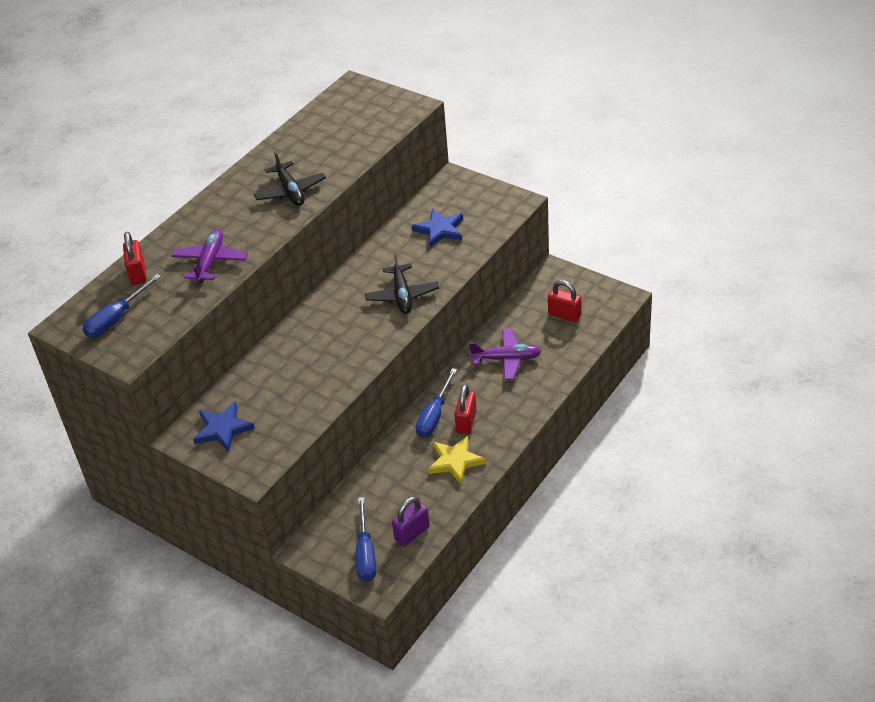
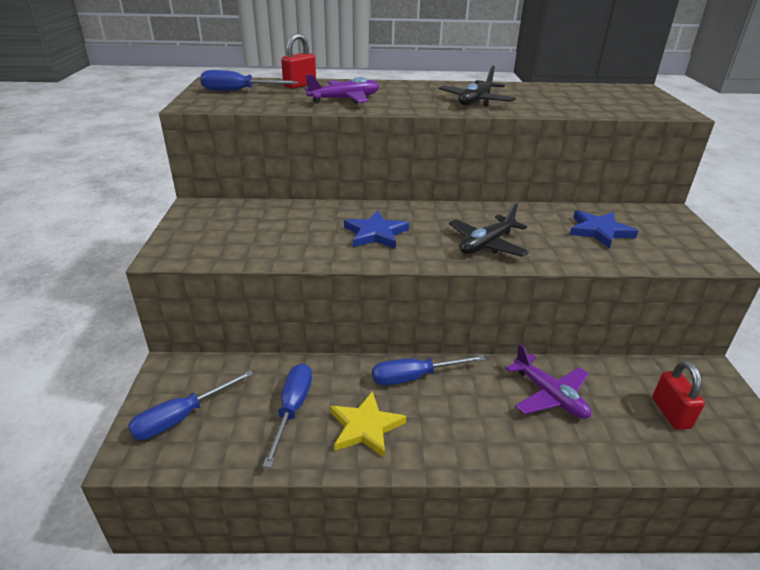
camera: 50 degrees right, 10 degrees down
blue star [193,402,255,452] -> blue star moved to [344,210,409,249]
purple padlock [392,496,430,546] -> none
red padlock [454,384,477,434] -> none
none -> blue screwdriver [263,363,312,468]

